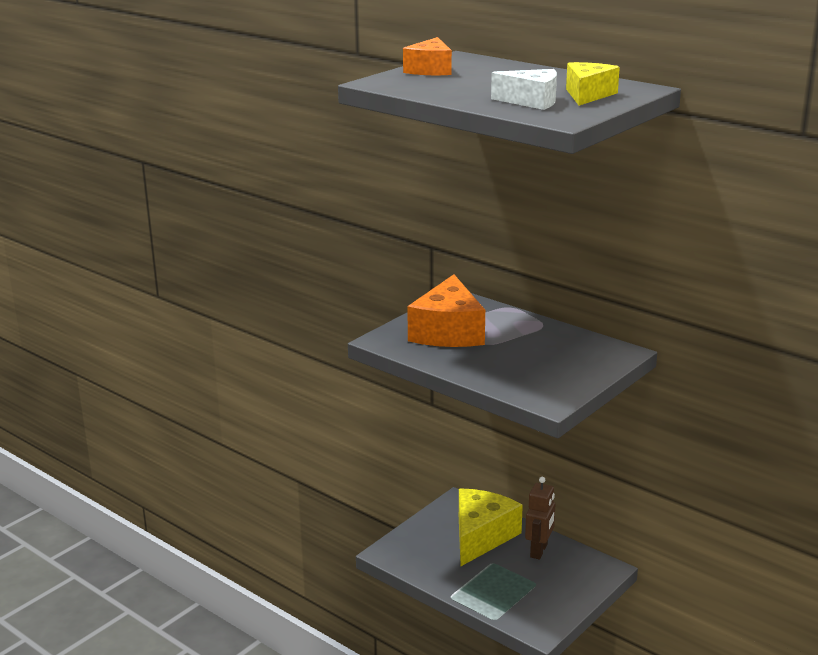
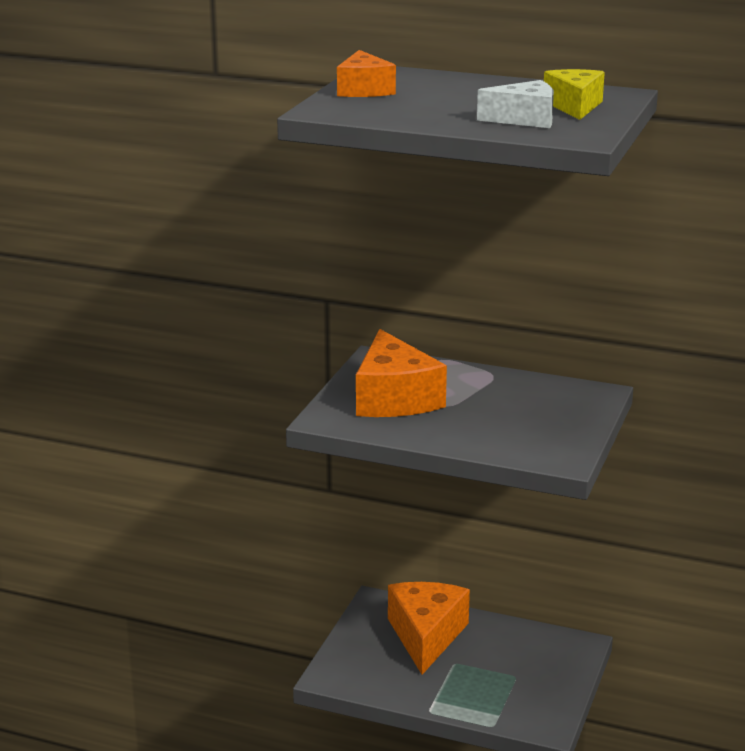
camera: 20 degrees left, 0 degrees up
yellow cheese [459,488,523,566] -> orange cheese [388,582,470,675]
brown robot [525,477,555,559] -> none

